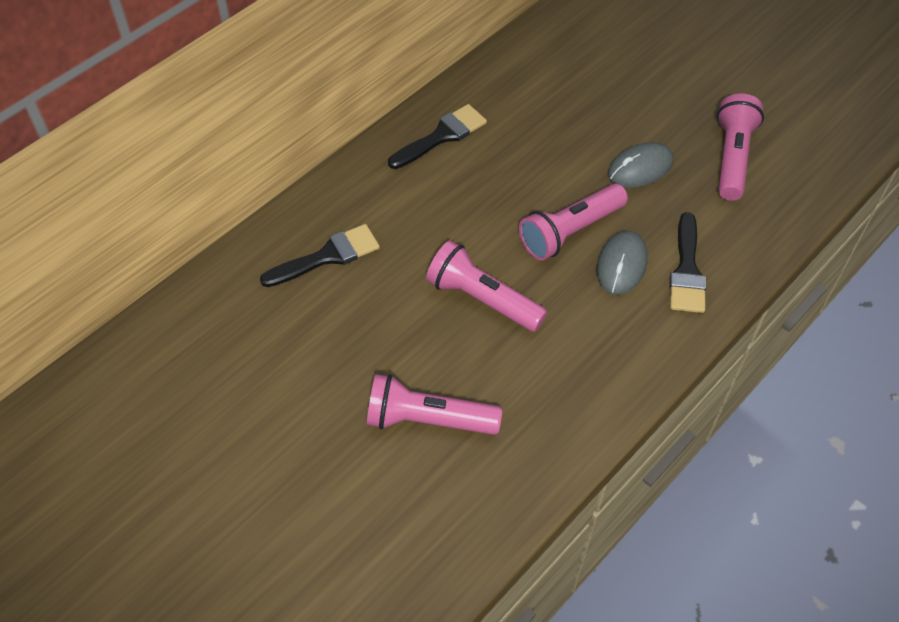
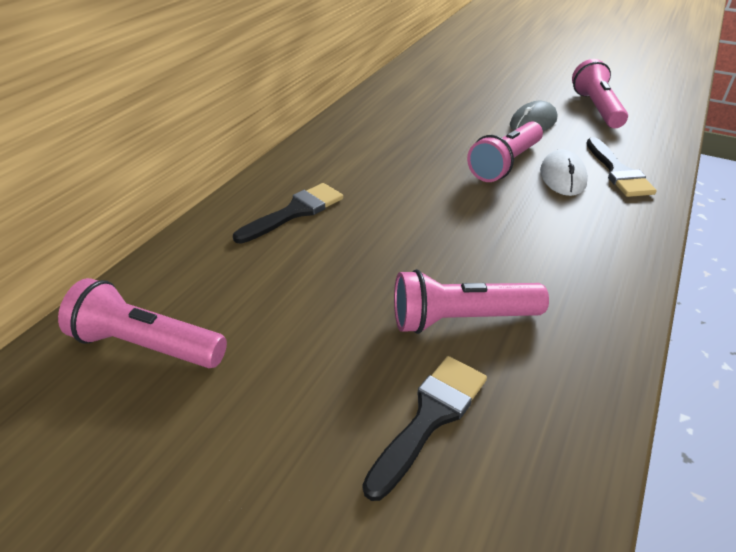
camera: 15 degrees left, 15 degrees down
black brush [388,104,487,169] -> black brush moved to [363,356,487,501]
pink flashlight [426,240,547,332] -> pink flashlight moved to [58,278,227,368]
grey mouse [597,231,647,295] -> white mouse [540,149,588,196]

